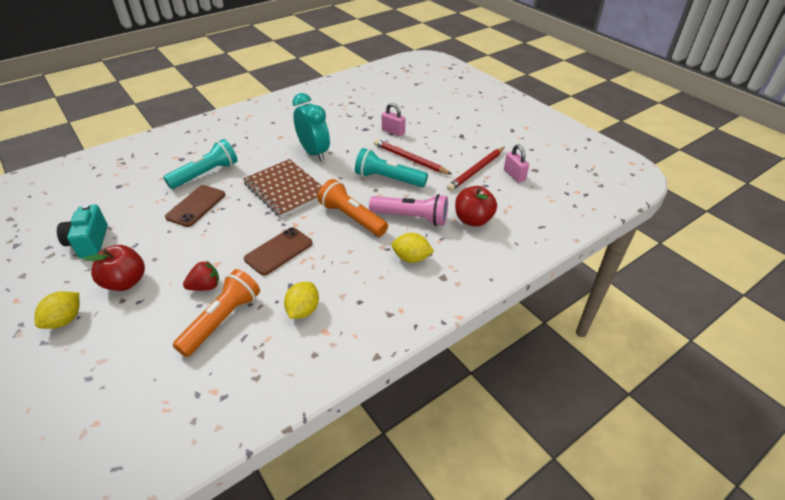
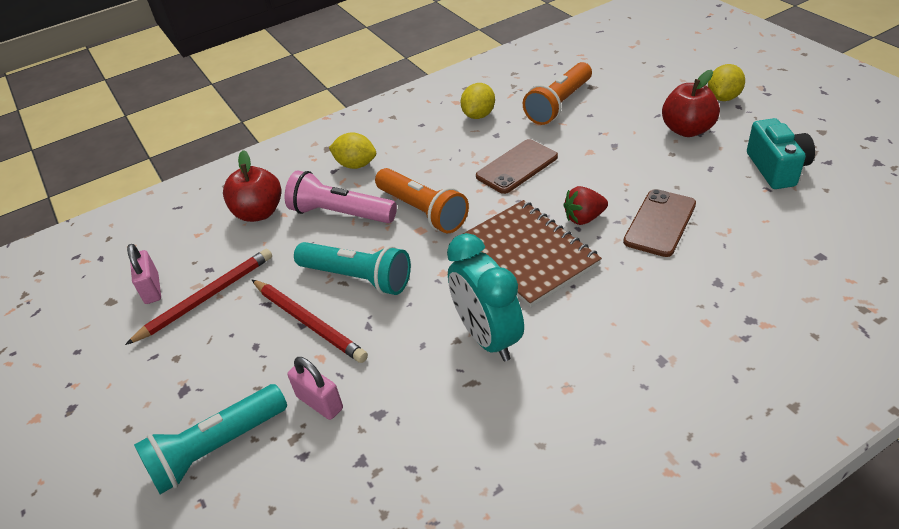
camera: 170 degrees left, 0 degrees up
turquoise flashlight [163,139,237,189] -> turquoise flashlight moved to [134,384,287,494]
red strawberry [183,261,219,291] -> red strawberry moved to [564,186,608,225]

